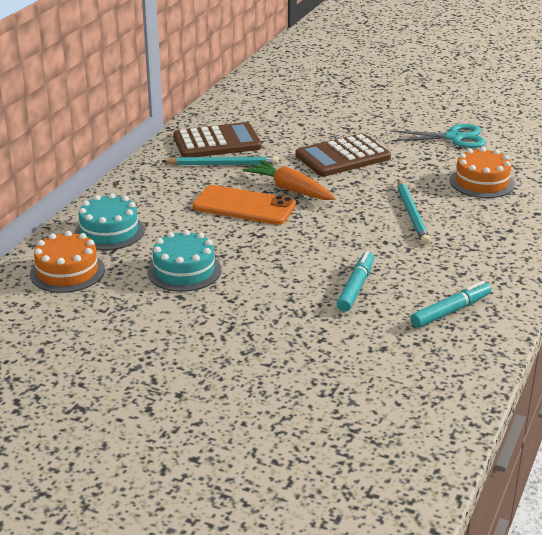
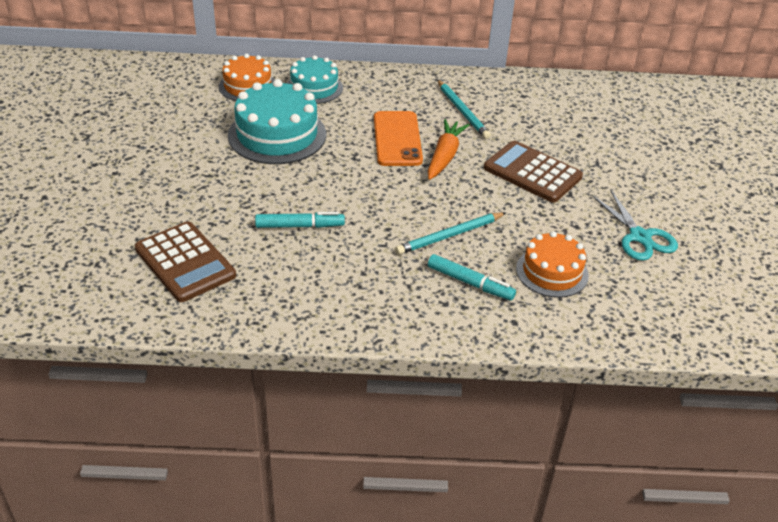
camera: 65 degrees right, 10 degrees up
turquoise cake [147,230,221,292] -> turquoise cake [228,79,326,164], size x1.59
brown calculator [173,122,262,157] -> brown calculator moved to [135,221,236,302]
turquoise marker [410,281,491,328] -> turquoise marker moved to [428,254,516,301]

